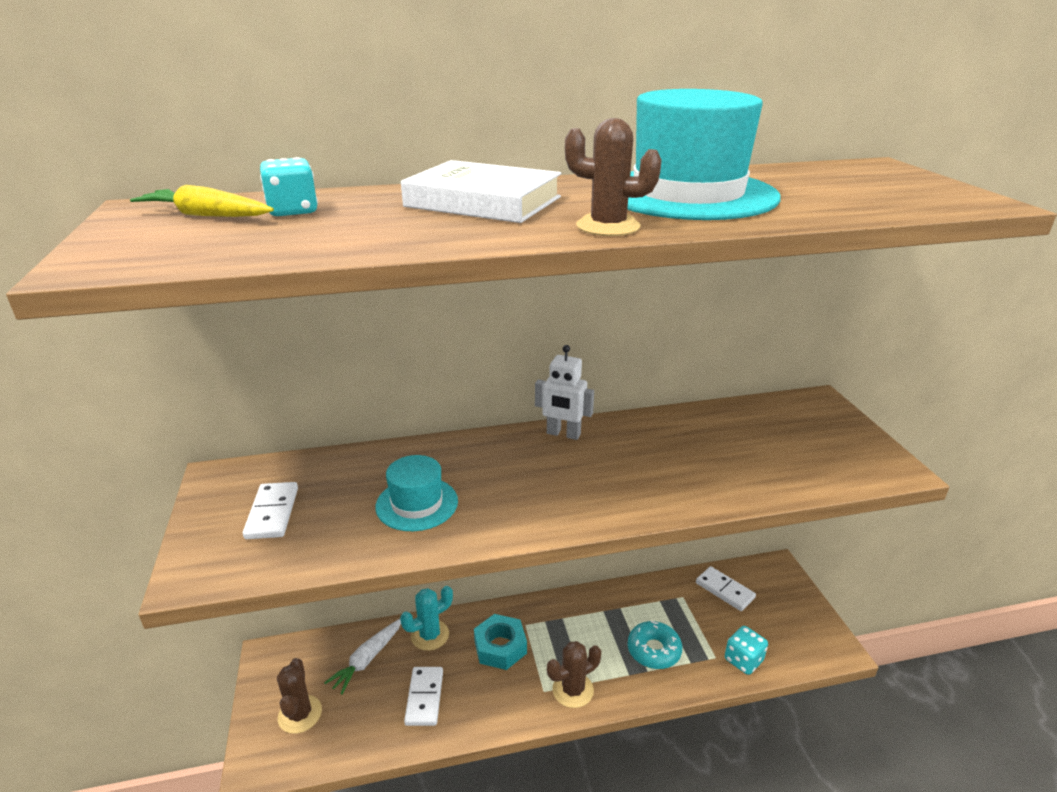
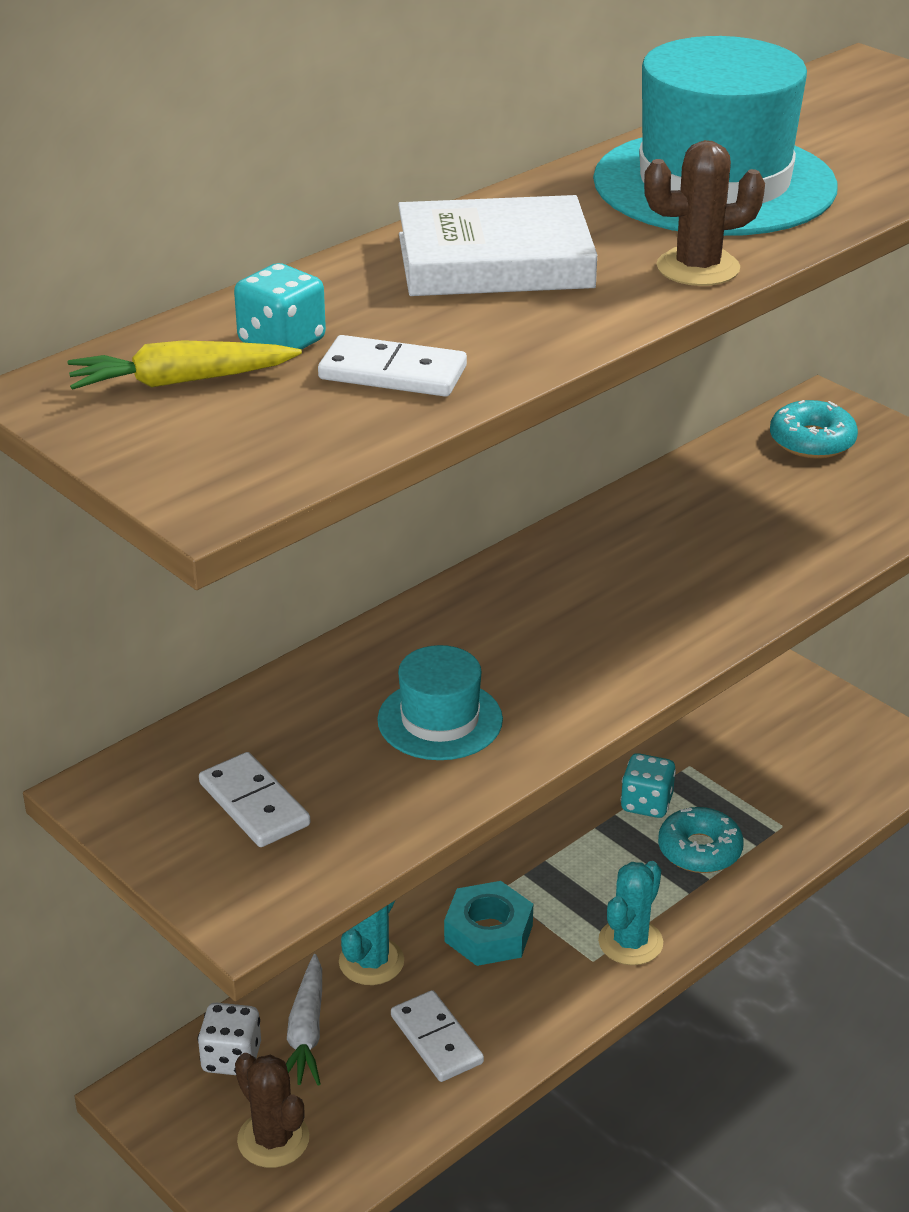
camera: 30 degrees left, 5 degrees up
white robot [535,345,594,440] -> none
brown cactus [547,641,601,708] -> turquoise cactus [598,861,663,965]
white domino [696,566,756,611] -> white domino moved to [318,335,467,397]
turquoise dice [725,626,768,675] -> turquoise dice moved to [621,753,676,818]
none -> white dice [198,1003,261,1075]
none -> turquoise donut [770,400,858,459]

